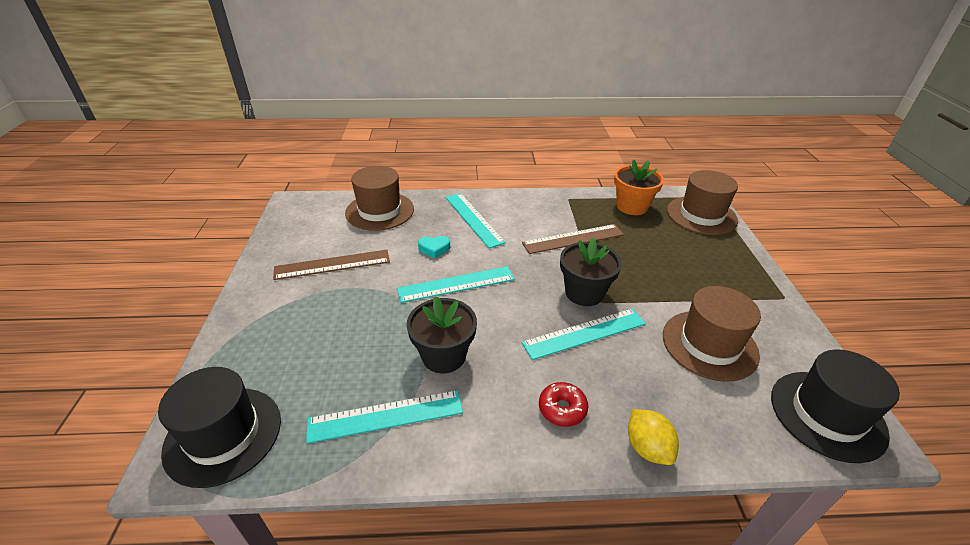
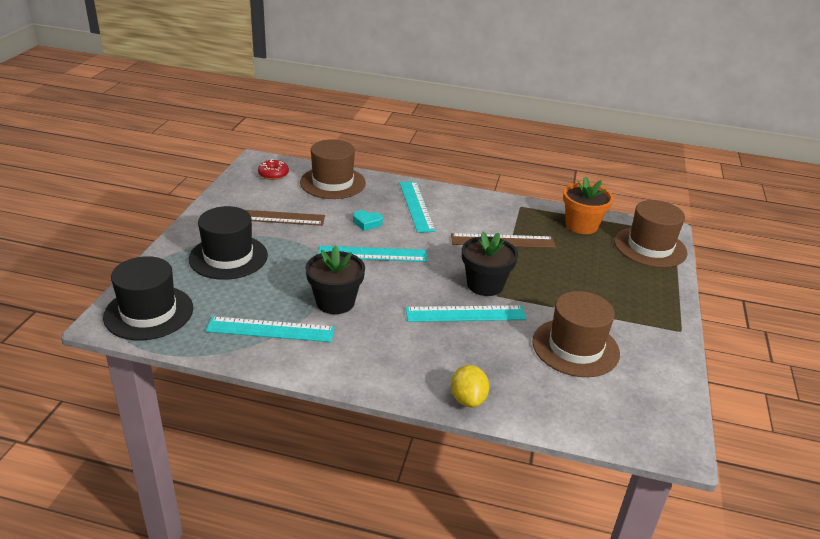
camera: 15 degrees right, 5 degrees down
red donut [539,382,588,427] -> red donut moved to [258,159,289,180]
black hat [771,349,900,463] -> black hat moved to [189,206,268,280]

